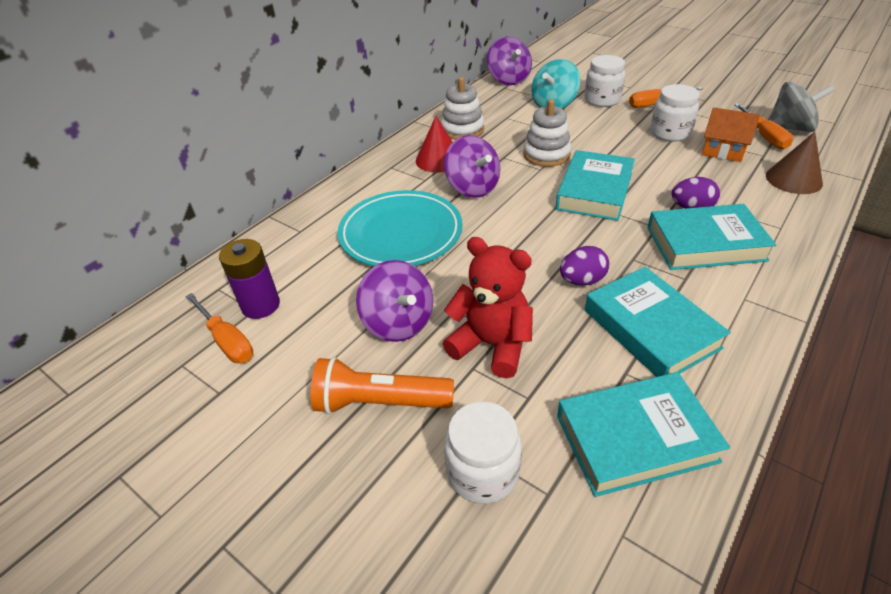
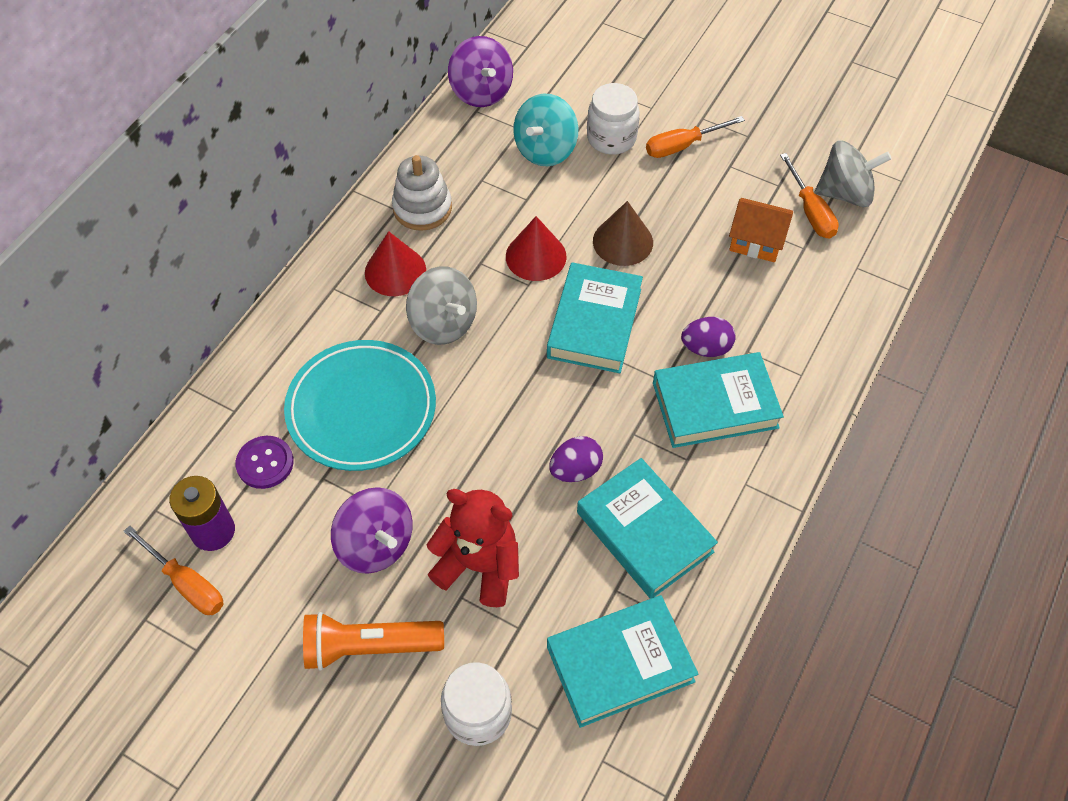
camera: 10 degrees left, 15 degrees up
purple spinning top [444,135,500,198] -> grey spinning top [406,266,477,345]
white stacking toy [523,99,571,167] -> red cone [506,216,567,281]
white jar [650,84,700,141] -> none
brown cone [766,132,823,194] -> brown cone moved to [593,201,653,266]
none -> purple button [235,436,294,489]

